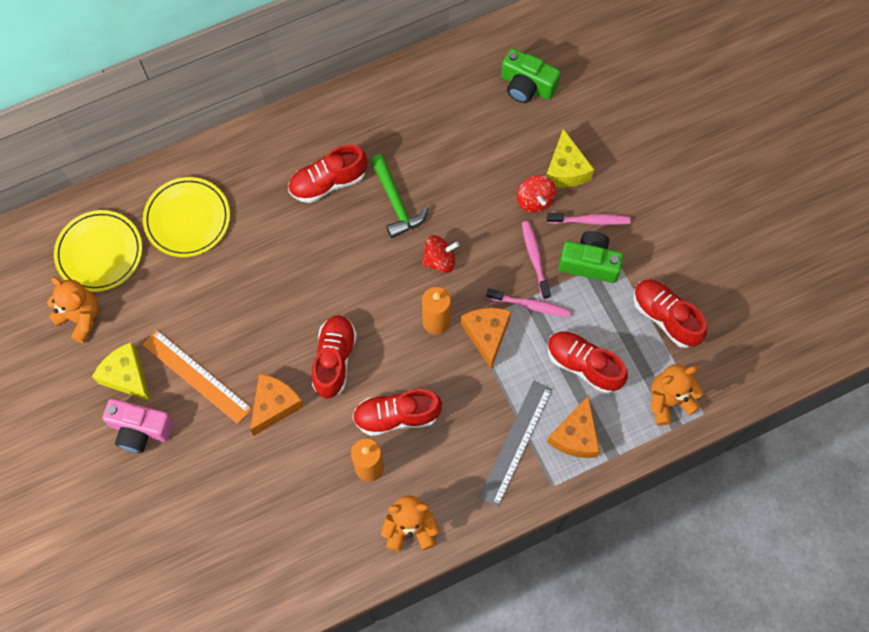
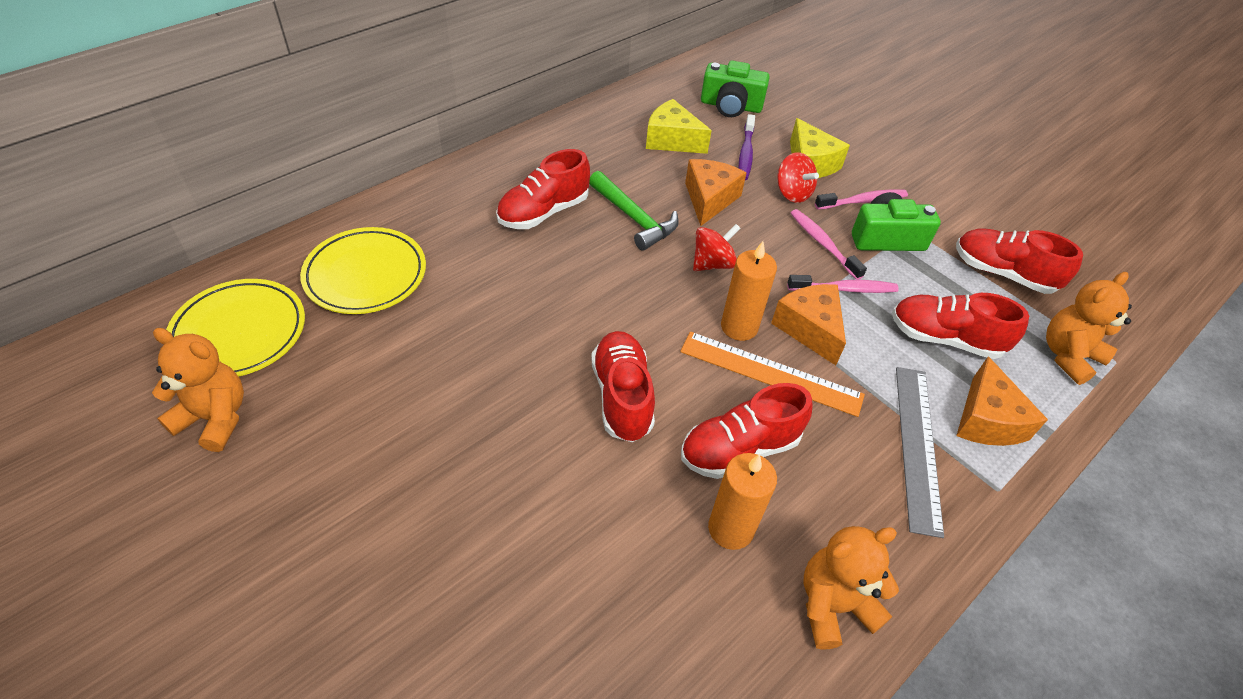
camera: 20 degrees left, 20 degrees down
yellow cheese [92,342,151,401] -> yellow cheese moved to [646,99,712,154]
pink camera [102,399,174,453] -> none
orange ruler [143,330,252,424] -> orange ruler moved to [680,332,865,417]
orange cheese [250,374,304,436] -> orange cheese moved to [685,159,747,226]
none -> purple toothbrush [738,114,755,180]

